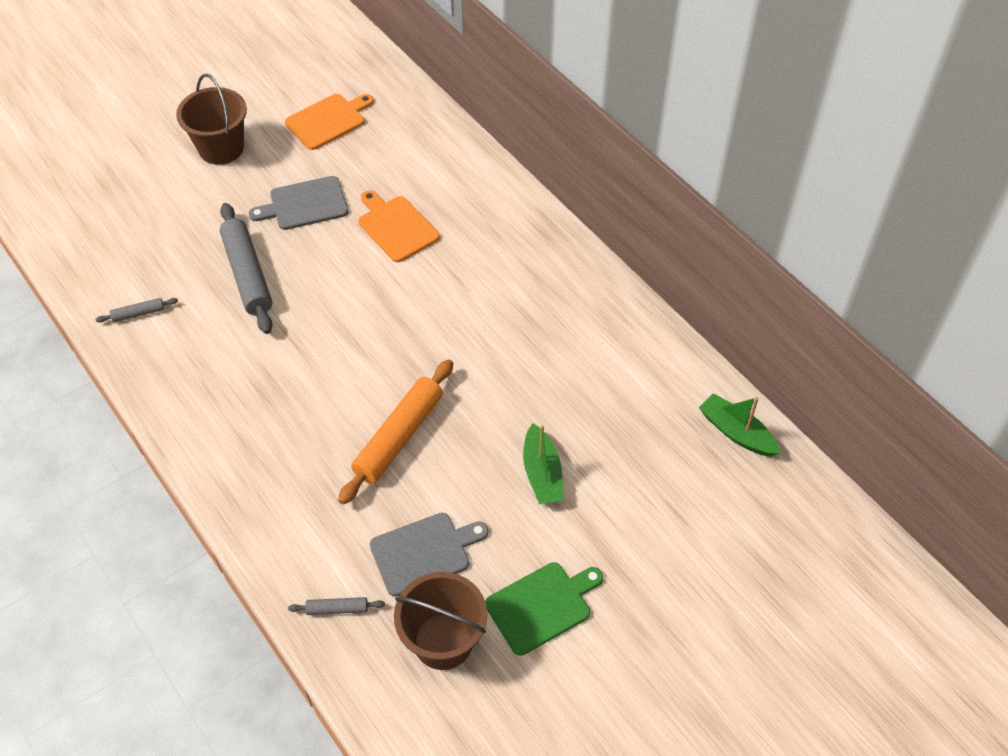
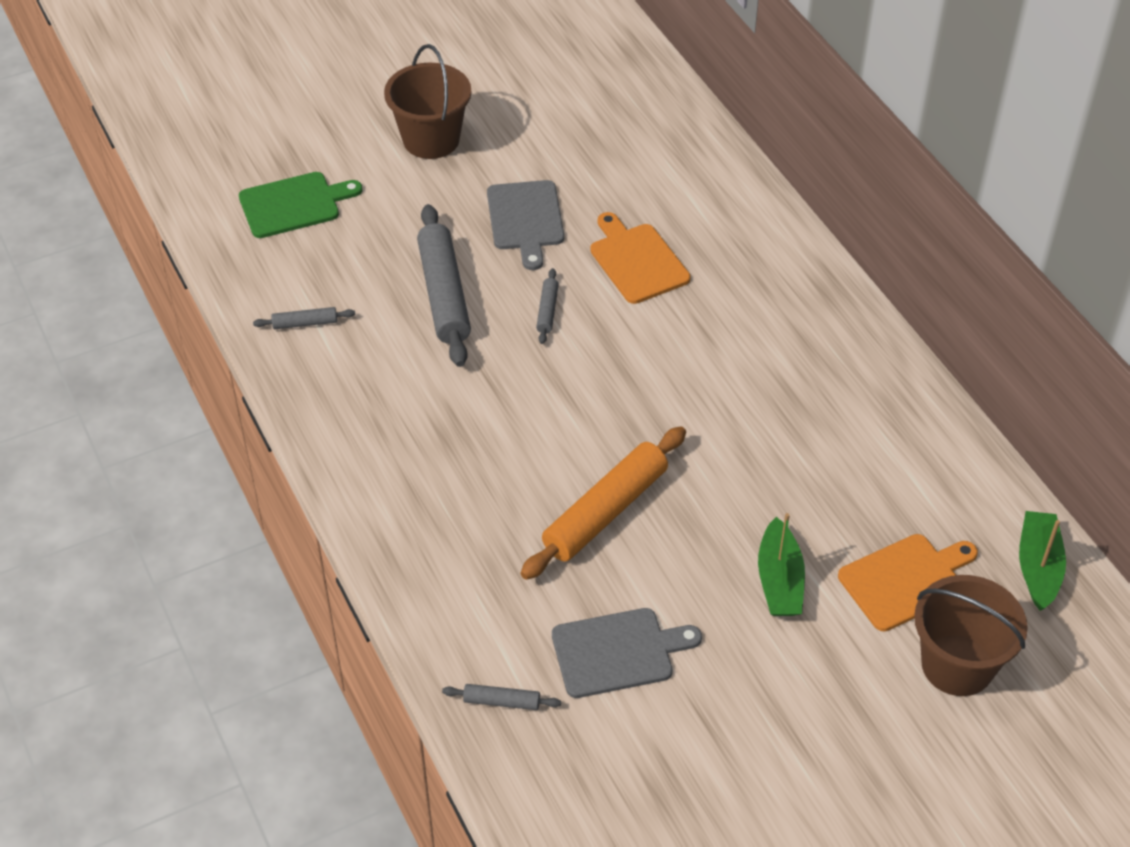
camera: 10 degrees right, 5 degrees down
grey cutting board [249,176,348,230] -> grey cutting board turned 90 degrees counterclockwise [487,180,564,270]
orange cutting board [285,94,374,150] -> orange cutting board moved to [838,534,978,631]
brown bucket [394,572,487,670] -> brown bucket moved to [914,575,1028,696]
green cutting board [485,562,603,656] -> green cutting board moved to [239,172,363,238]
green boat [699,394,780,456] -> green boat turned 45 degrees clockwise [1019,511,1066,611]
none -> grey rolling pin [536,268,559,344]

